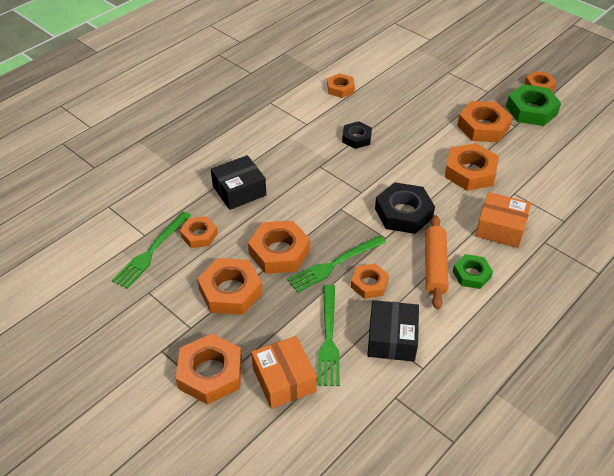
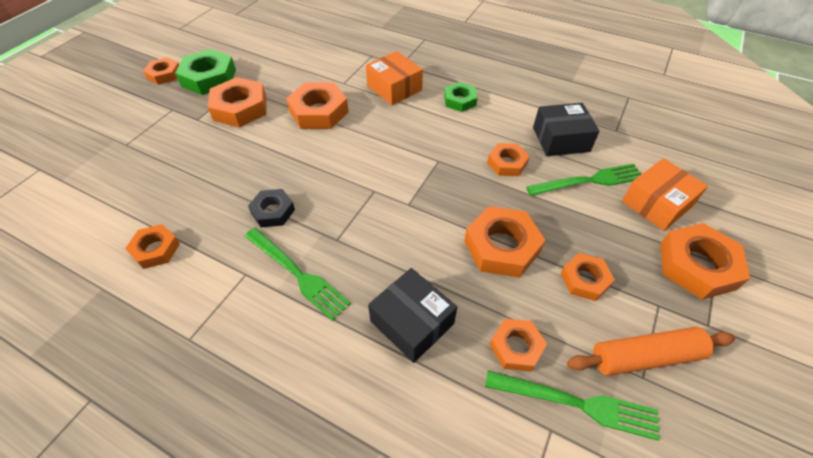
camera: 105 degrees left, 5 degrees up
orange nut [197,258,263,315] -> orange nut [561,253,615,301], size x0.61
green fork [287,235,386,293] -> green fork moved to [245,228,351,321]
black nut [375,182,435,234] -> none
orange rolling pin [425,215,449,309] -> orange rolling pin moved to [567,327,735,376]
orange box [475,192,531,248] -> orange box turned 45 degrees counterclockwise [366,51,423,105]

